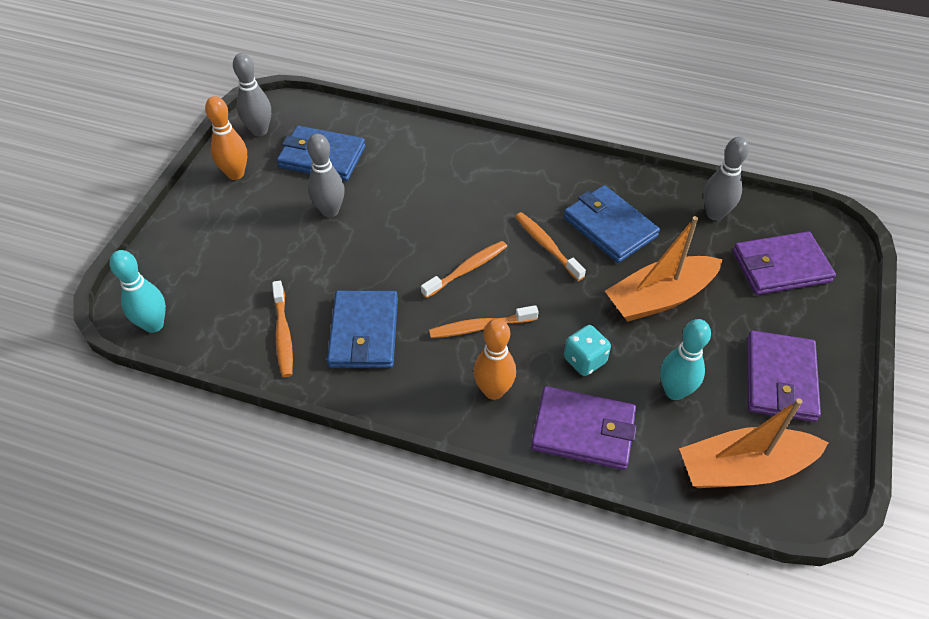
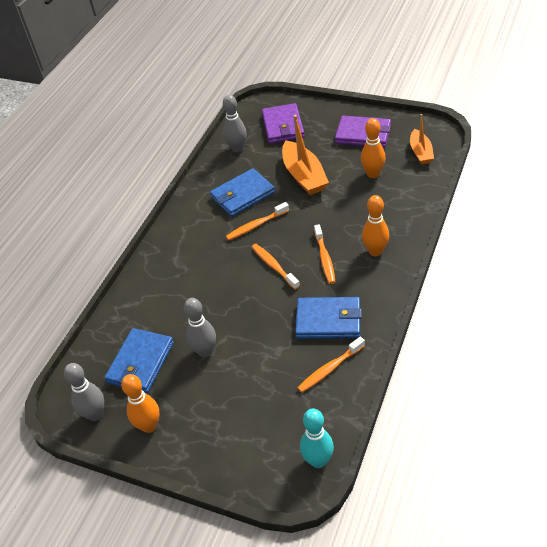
camera: 80 degrees left, 5 degrees down
orange toothbrush [272,281,293,377] -> orange toothbrush turned 150 degrees clockwise [297,337,365,393]
purple wallet [531,386,637,470] -> none
turquoise dice [564,325,611,376] -> none
turquoise bowling pin [660,319,711,400] -> orange bowling pin [361,118,385,178]
orange boat [679,398,829,488] -> orange boat [410,114,434,164], size x0.63

